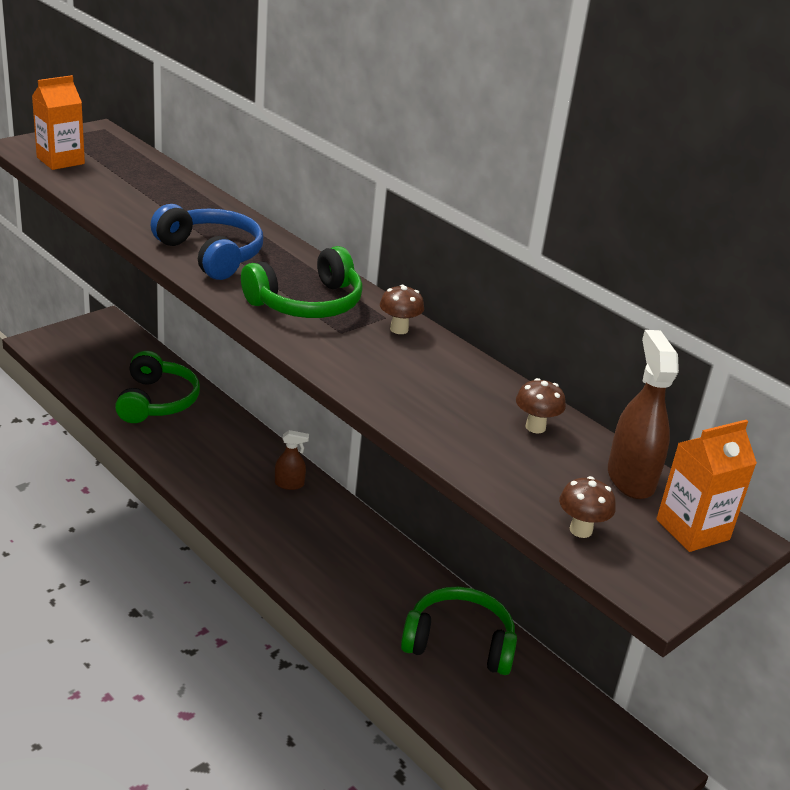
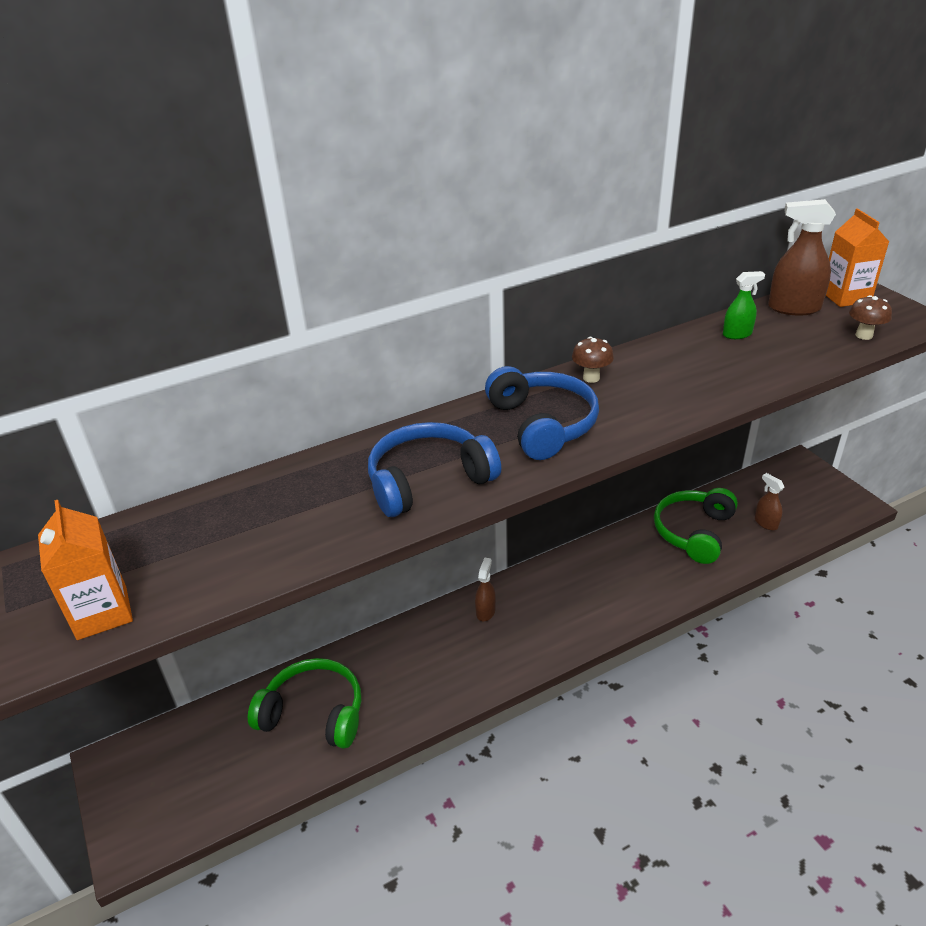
camera: 70 degrees left, 5 degrees up
green headphones [241,246,363,318] -> blue headphones [485,366,599,460]
brown mushroom [516,378,566,433] -> green spray bottle [723,271,765,339]
none -> brown spray bottle [755,473,785,530]

